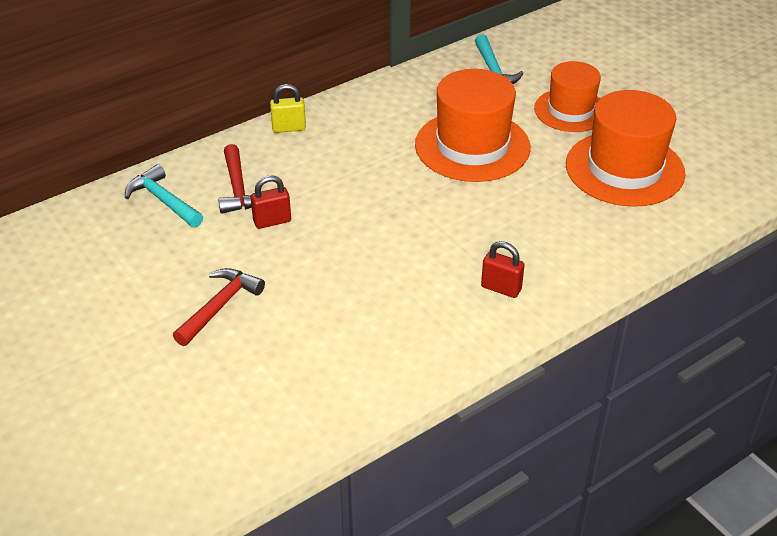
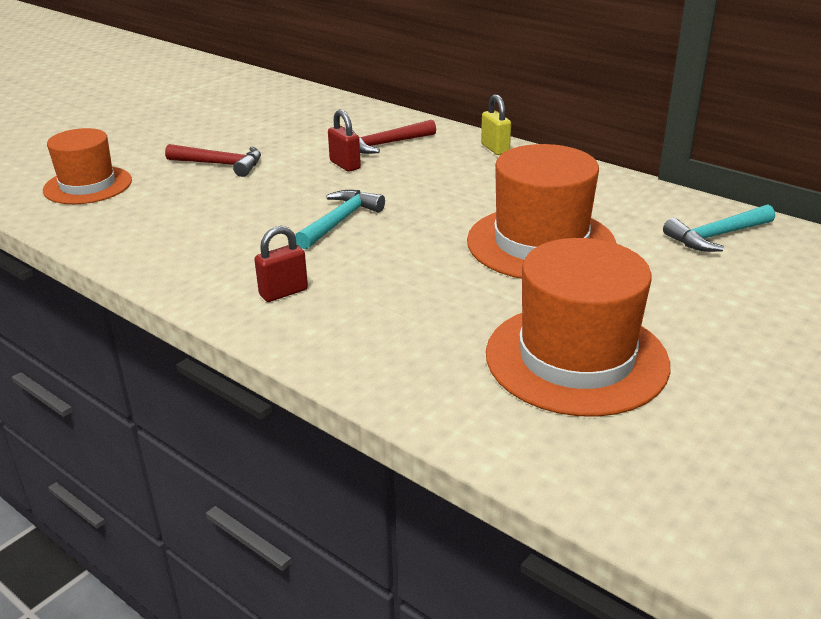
camera: 75 degrees right, 10 degrees down
turquoise hammer [125,164,203,228] -> turquoise hammer moved to [295,190,385,249]
red padlock [481,241,525,298] -> red padlock turned 45 degrees clockwise [254,226,308,302]
orange hat [534,61,601,132] -> orange hat moved to [43,128,132,204]

